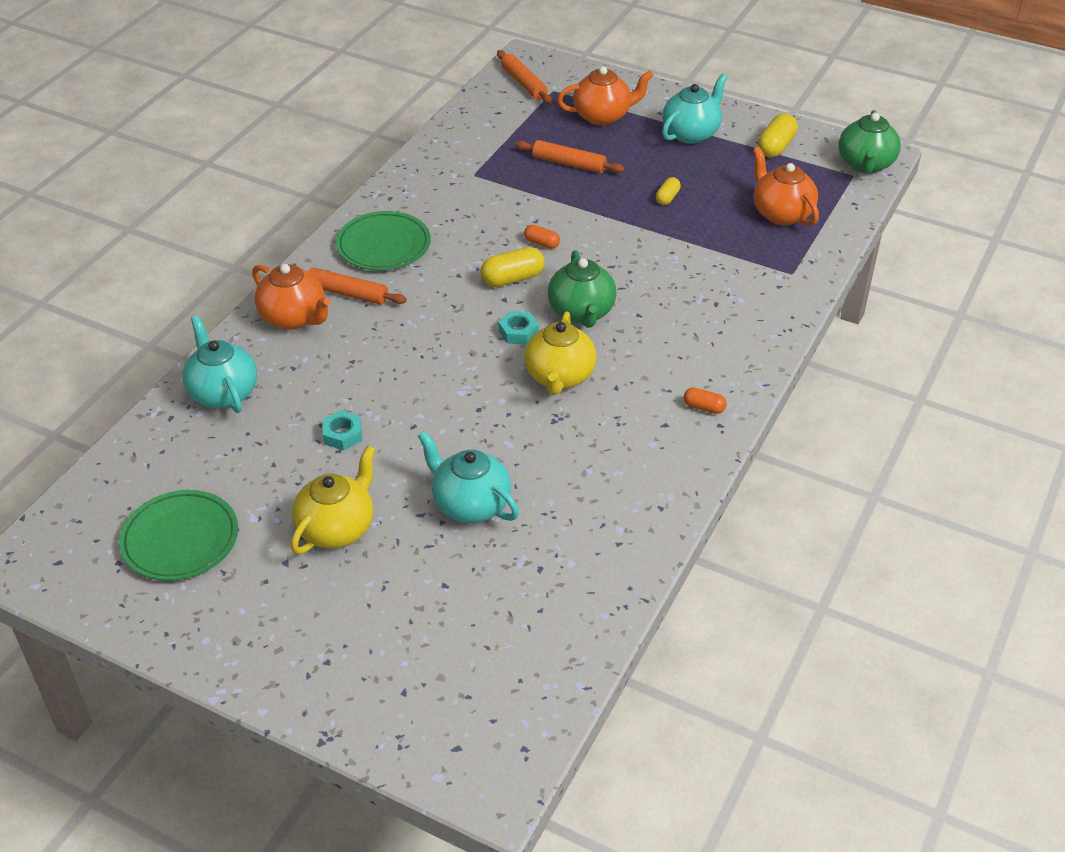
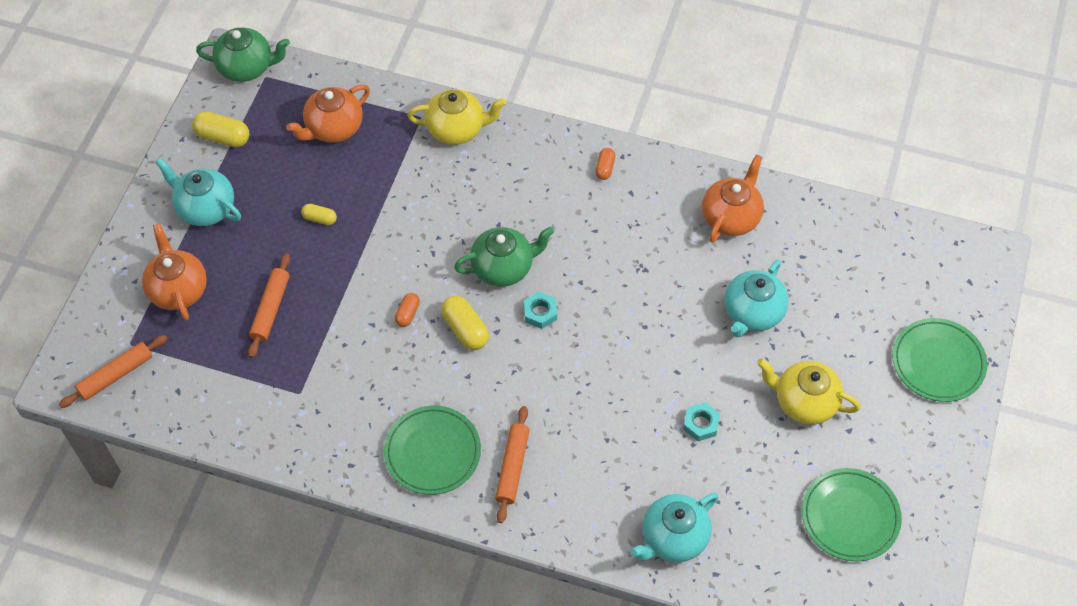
camera: 100 degrees left, 15 degrees up
orange teapot [252,264,331,329] -> orange teapot moved to [702,154,764,242]
yellow teapot [524,311,596,395] -> yellow teapot moved to [407,89,506,145]
none -> green plate [892,318,987,402]

